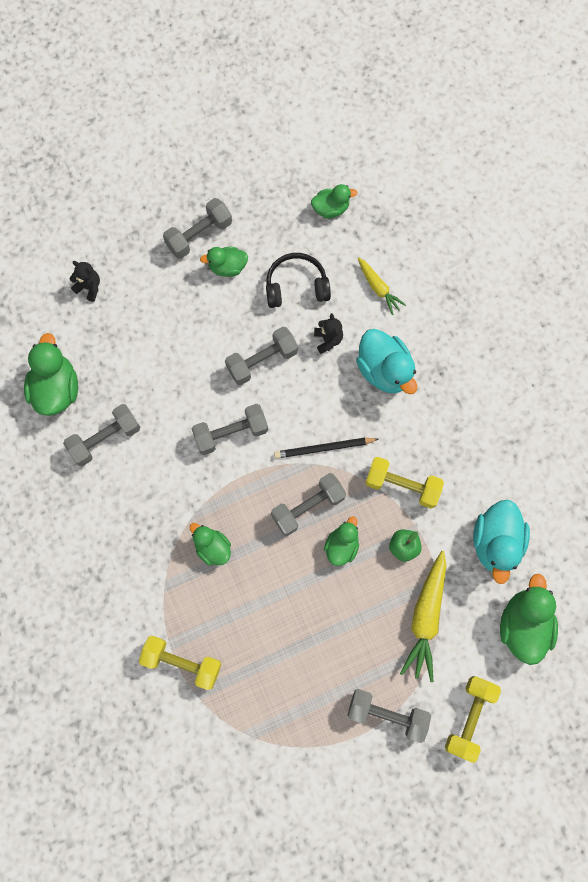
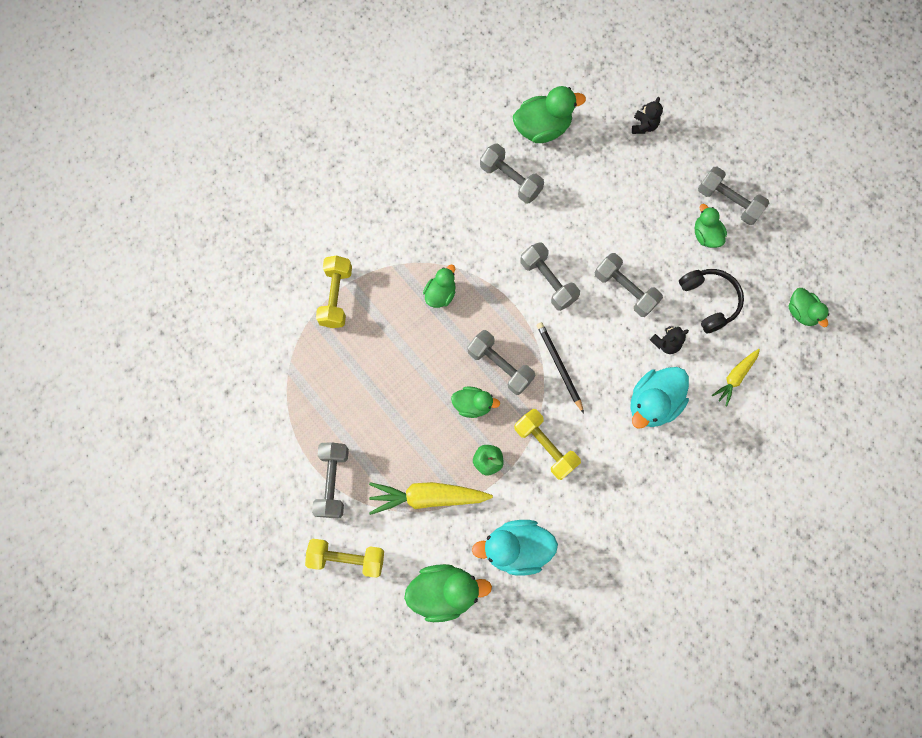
camera: 75 degrees right, 0 degrees up
yellow dumbbell [365,457,444,509] -> yellow dumbbell turned 45 degrees counterclockwise [514,409,581,480]

